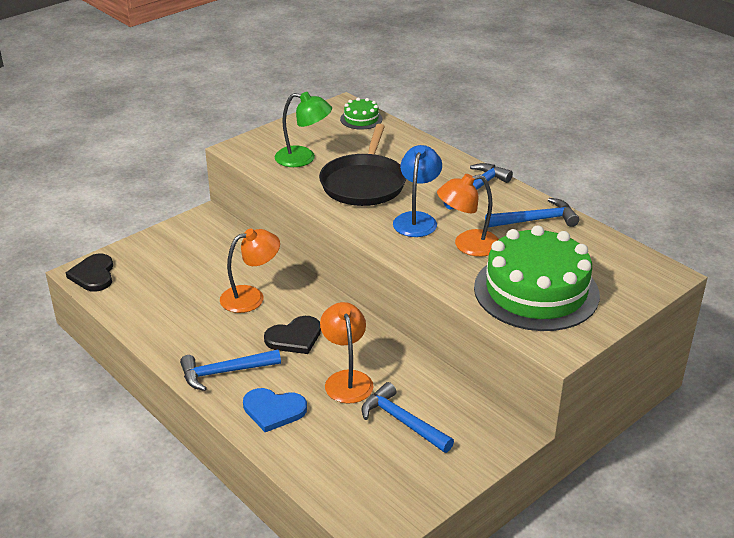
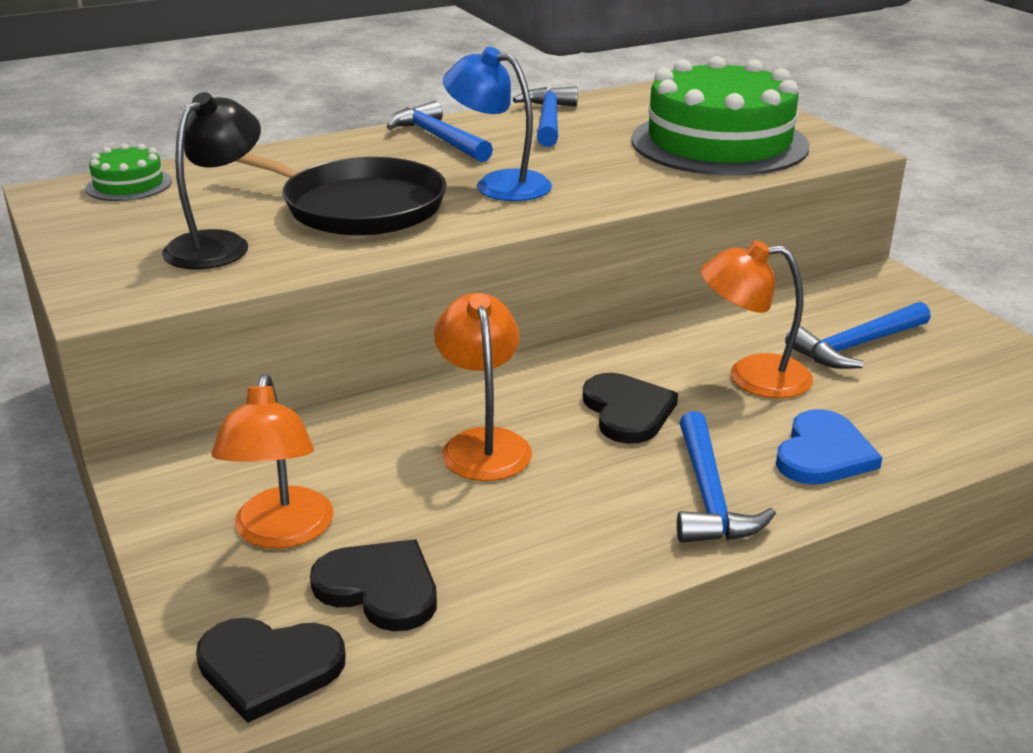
camera: 75 degrees left, 5 degrees down
green lamp [275,92,332,167] -> black lamp [162,92,261,269]
orange lamp [437,174,499,257] -> orange lamp moved to [211,374,333,549]
none -> black heart [310,539,437,631]

